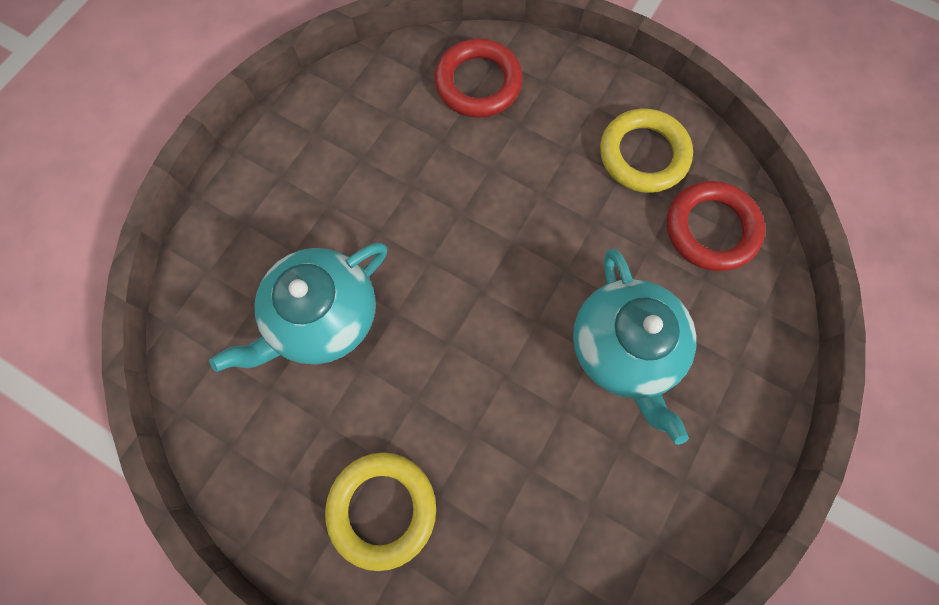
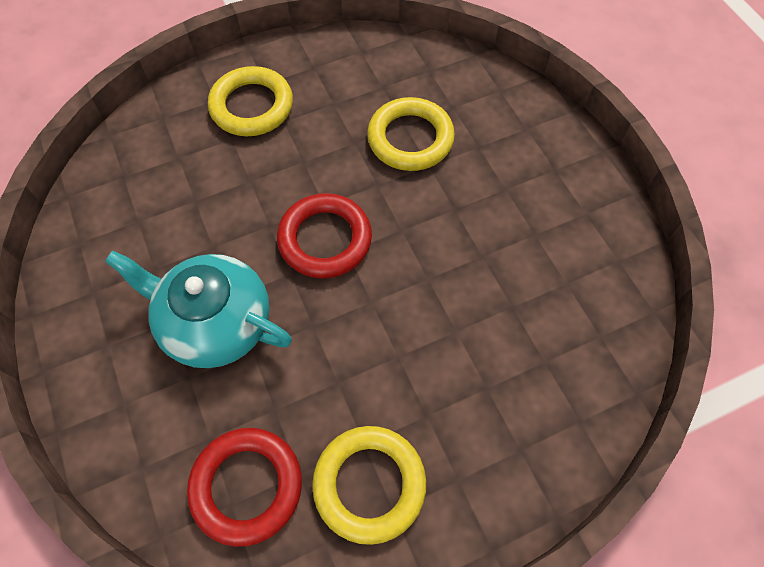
camera: 125 degrees right, 10 degrees down
turquoise teapot [209,243,387,372] -> yellow ring [367,97,455,171]
red ring [434,39,523,118] -> red ring moved to [277,193,372,279]

